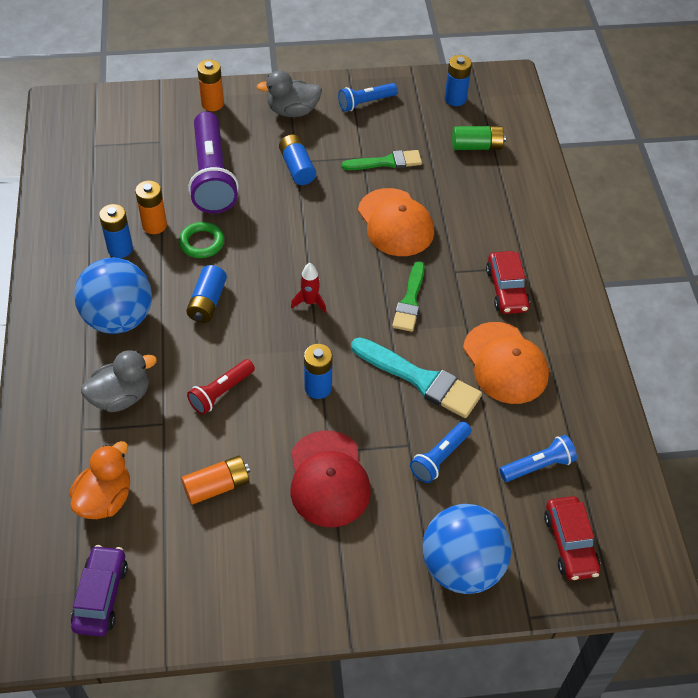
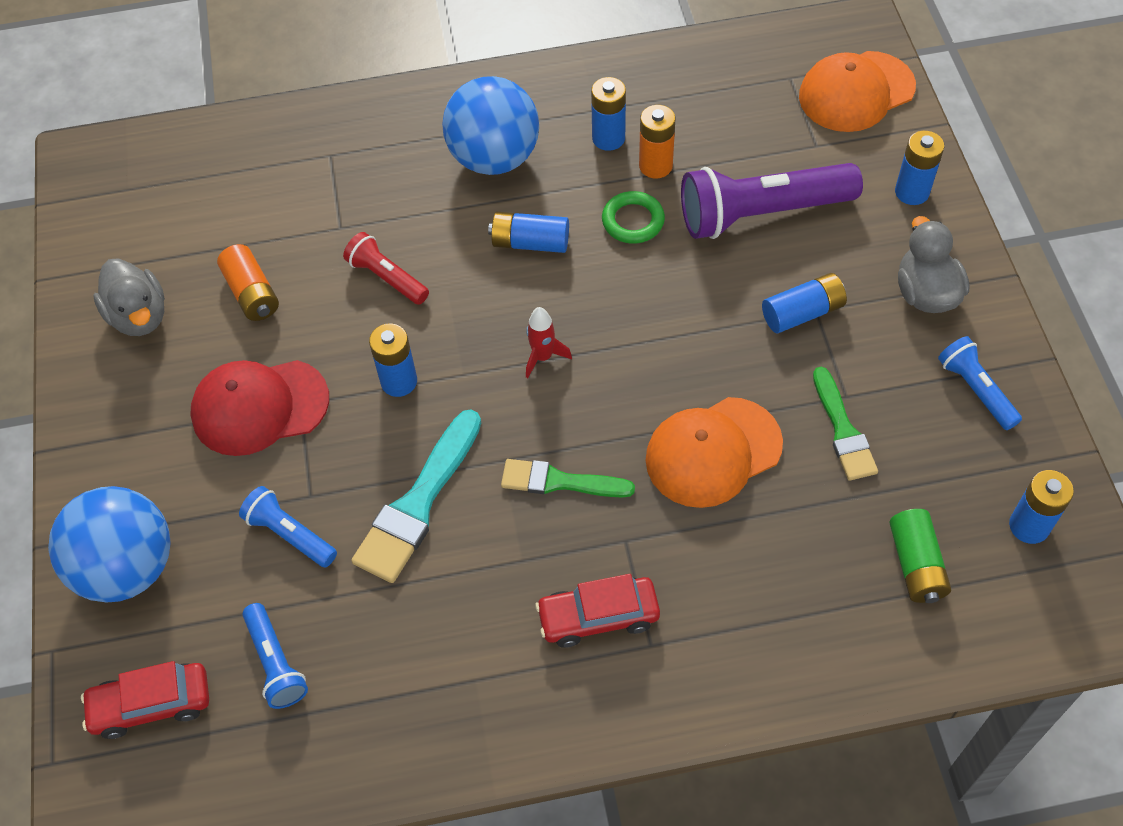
camera: 90 degrees right, 5 degrees up
orange duck [69,441,130,519] -> none
purple car [71,545,128,636] -> none
grey duck [81,350,157,412] -> grey duck moved to [93,258,165,336]
orange battery [197,60,224,111] -> blue battery [895,131,944,205]
orange cap [463,322,549,404] -> orange cap moved to [799,51,916,132]

